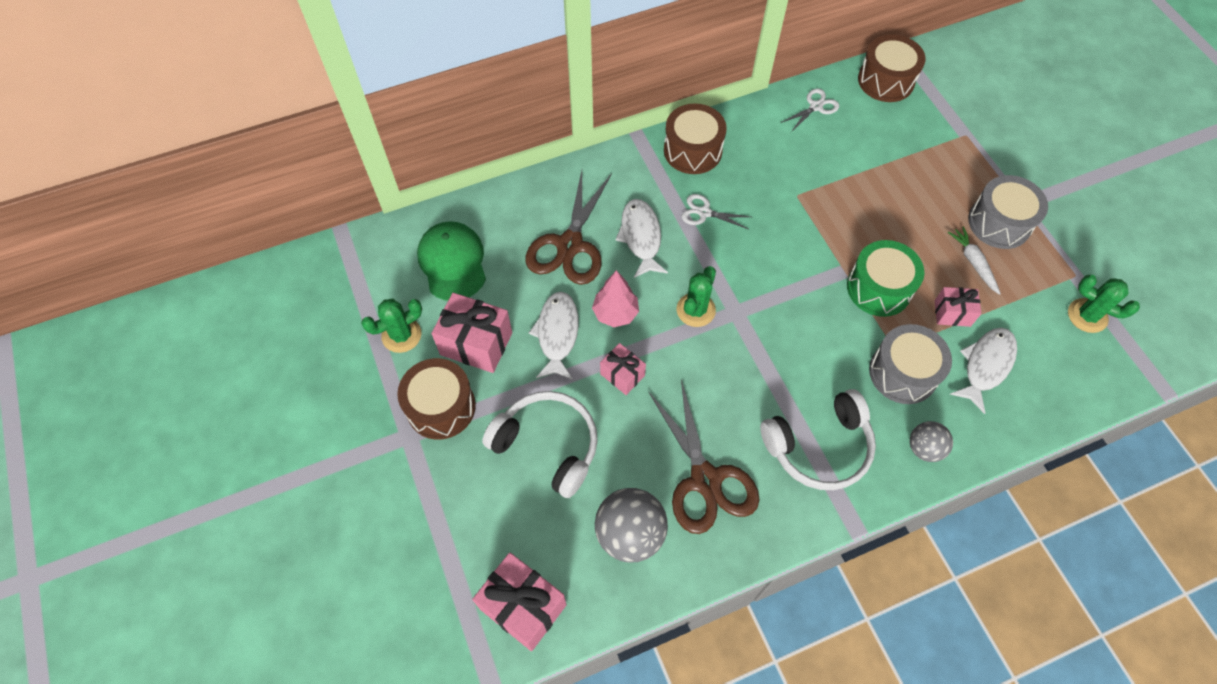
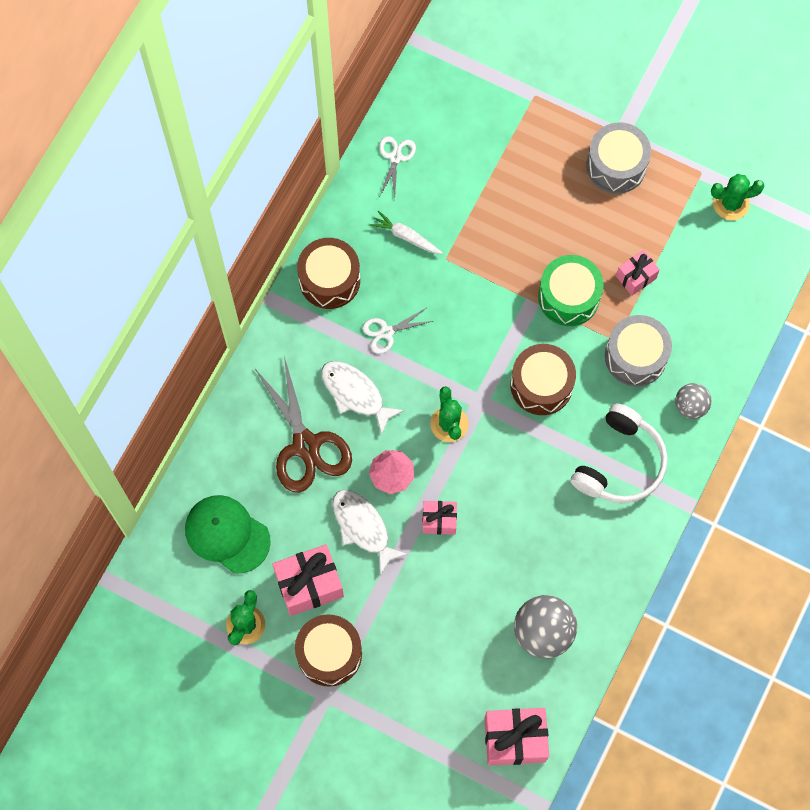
camera: 40 degrees left, 10 degrees up
white headphones [482,391,598,498] -> none
brown scissors [648,380,759,534] -> none
brown drum [858,34,926,102] -> brown drum moved to [510,344,576,415]
white carrot [948,226,1001,295] -> white carrot moved to [370,211,443,254]
white fish [950,327,1017,414] -> none

